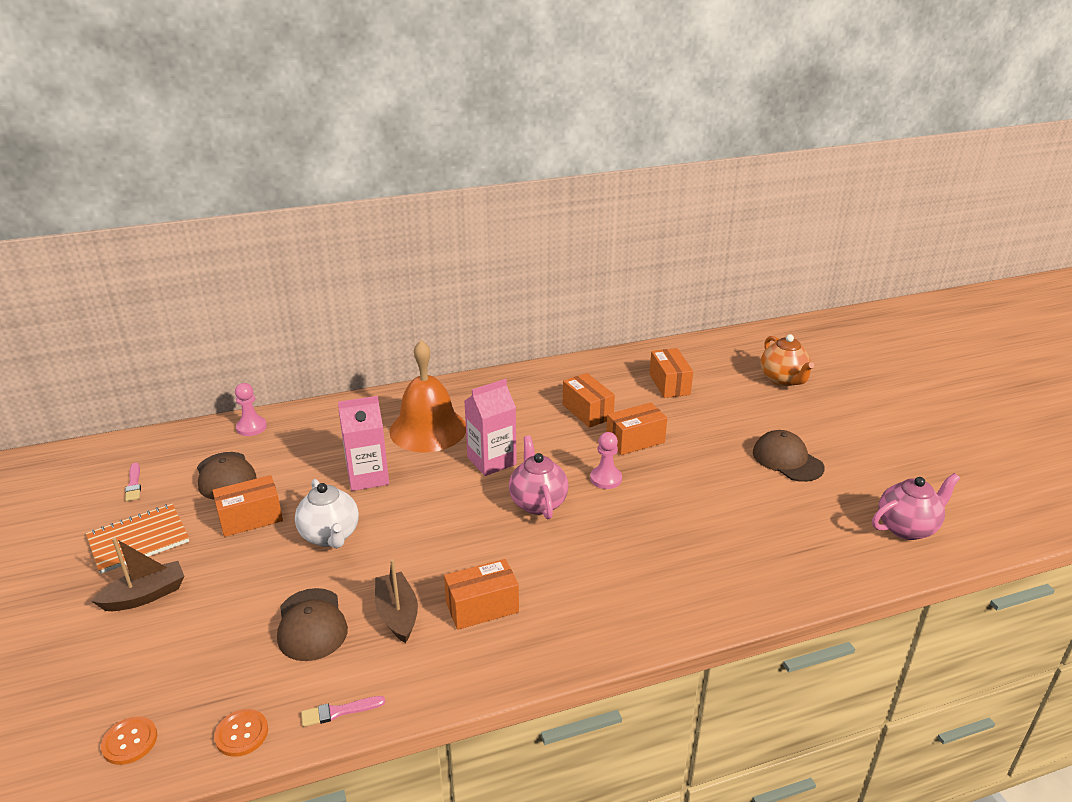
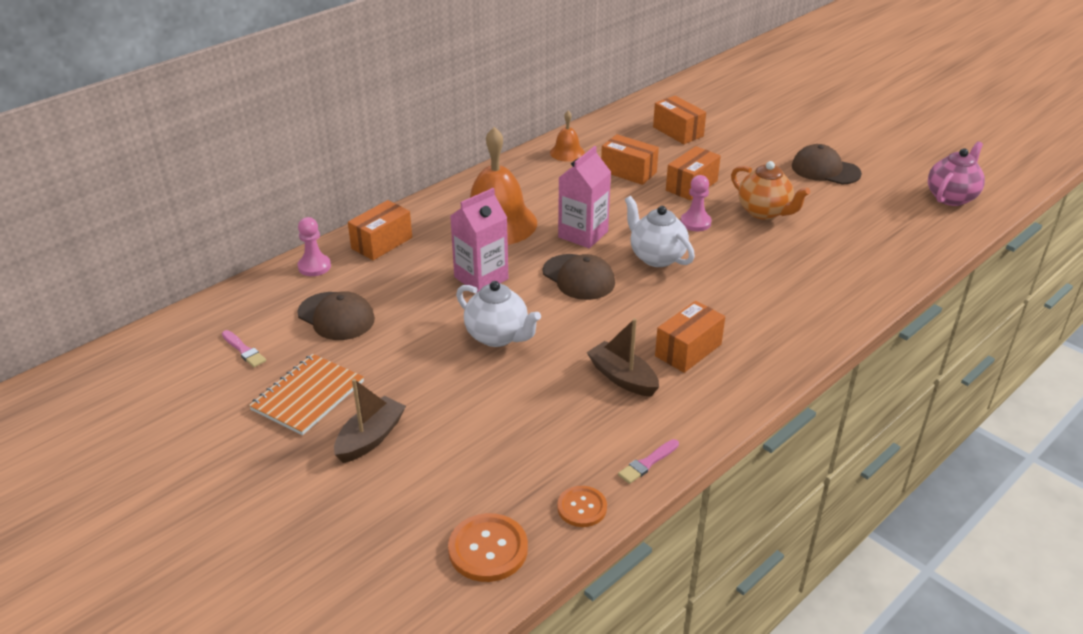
camera: 25 degrees left, 5 degrees up
orange button [101,716,157,765] -> orange button [448,513,528,582], size x1.53
orange box [213,475,283,537] -> orange box moved to [348,200,412,260]
brown cap [277,588,348,661] -> brown cap moved to [543,254,615,300]
pink teapot [509,435,568,519] -> white teapot [625,196,695,267]
orange teapot [760,334,814,386] -> orange teapot moved to [731,161,810,220]
none -> orange bell [550,111,585,162]

